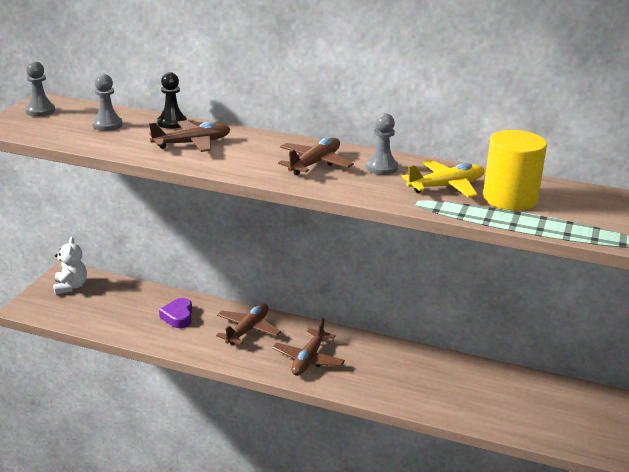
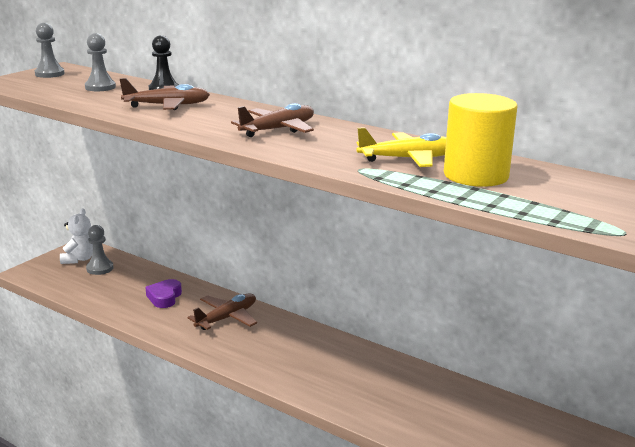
camera: 15 degrees right, 5 degrees down
brown plane [272,318,345,376] -> none
grey pawn [366,113,398,175] -> grey pawn moved to [86,225,113,275]

